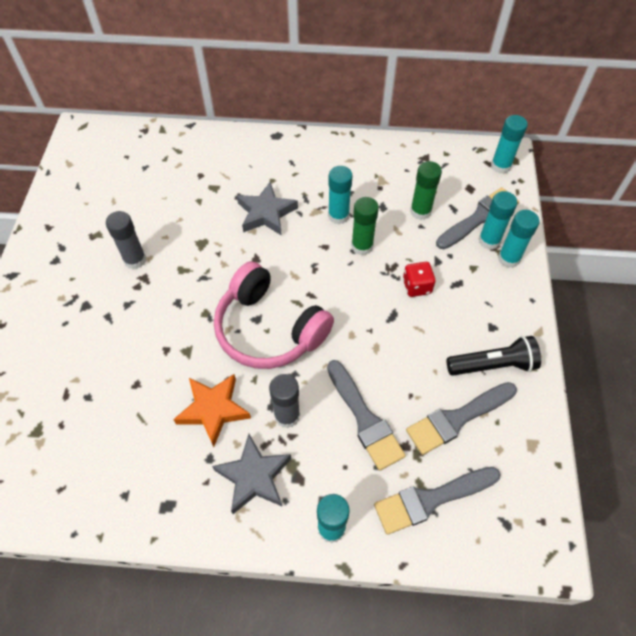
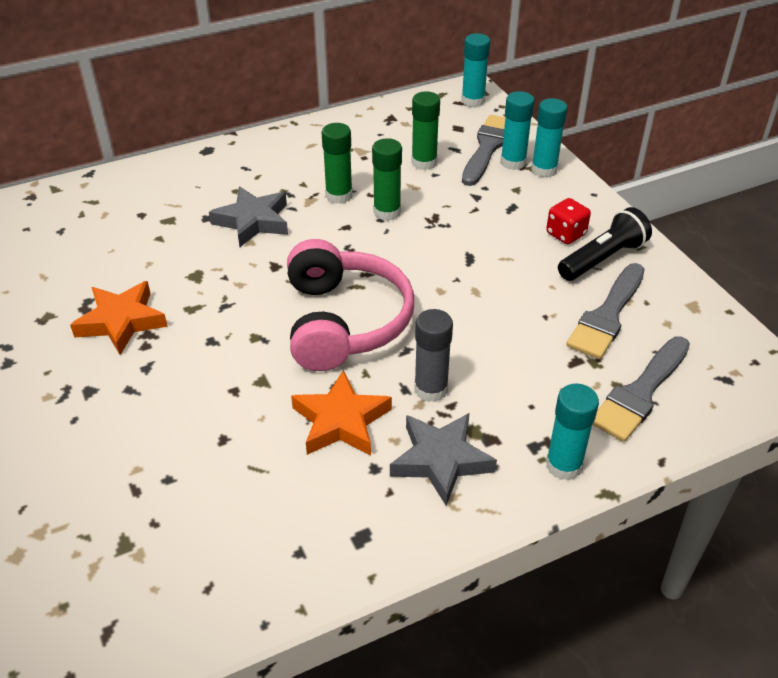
camera: 30 degrees left, 15 degrees down
grey glue stick [106,211,146,269] -> orange star [70,281,168,355]
pink headphones [214,261,334,369] -> pink headphones turned 105 degrees counterclockwise [287,239,414,371]
grey brush [327,360,406,471] -> none
turquoise glue stick [328,166,353,224] -> green glue stick [321,123,353,204]
red dice [403,262,435,297] -> red dice moved to [546,198,591,244]

